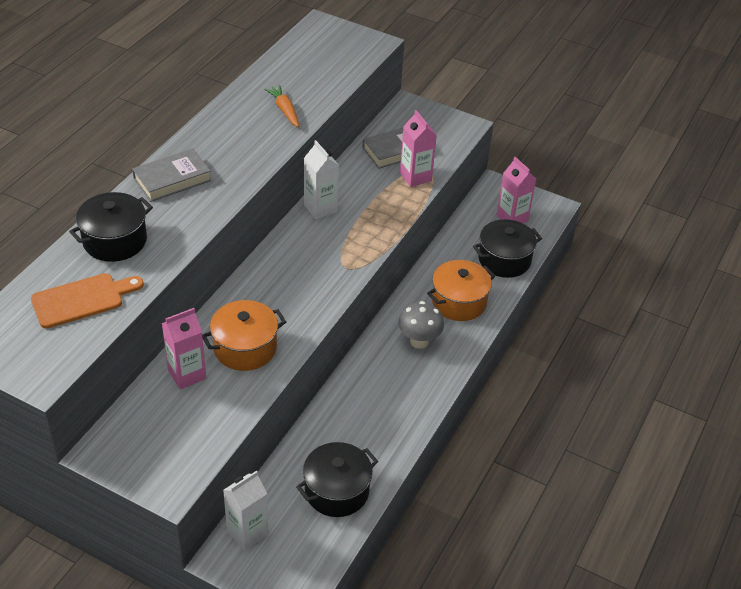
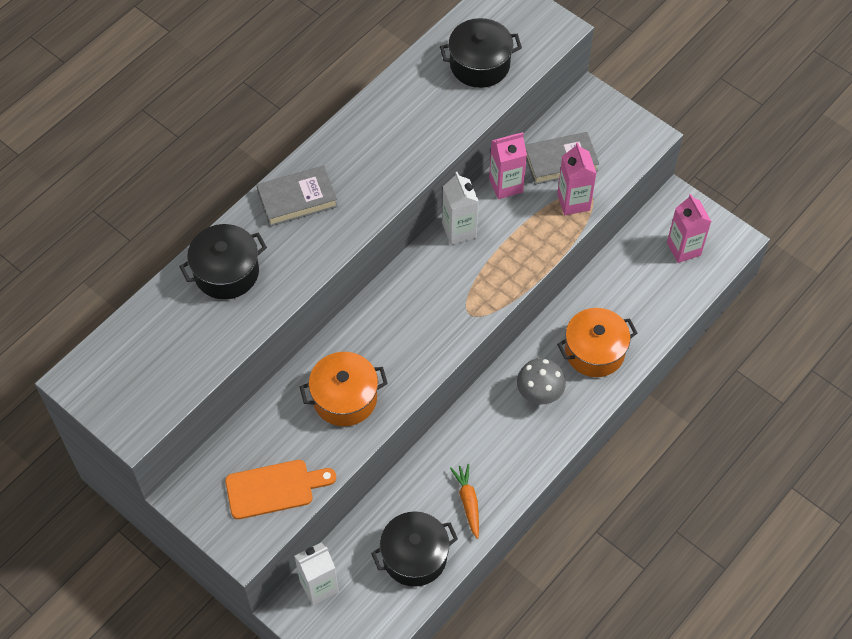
camera: 15 degrees right, 15 degrees up
orange cutting board [31,273,144,329] -> orange cutting board moved to [225,460,336,519]
pink carton [162,308,206,389] -> pink carton moved to [489,132,527,199]
orange carrot [264,85,299,127] -> orange carrot moved to [450,464,479,539]
black pot [473,219,542,278] -> black pot moved to [440,18,522,88]

